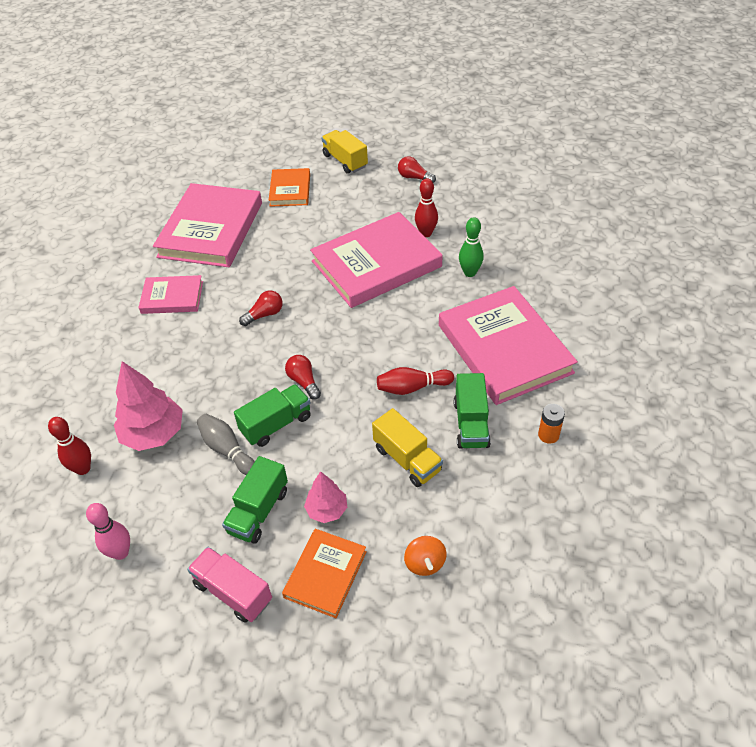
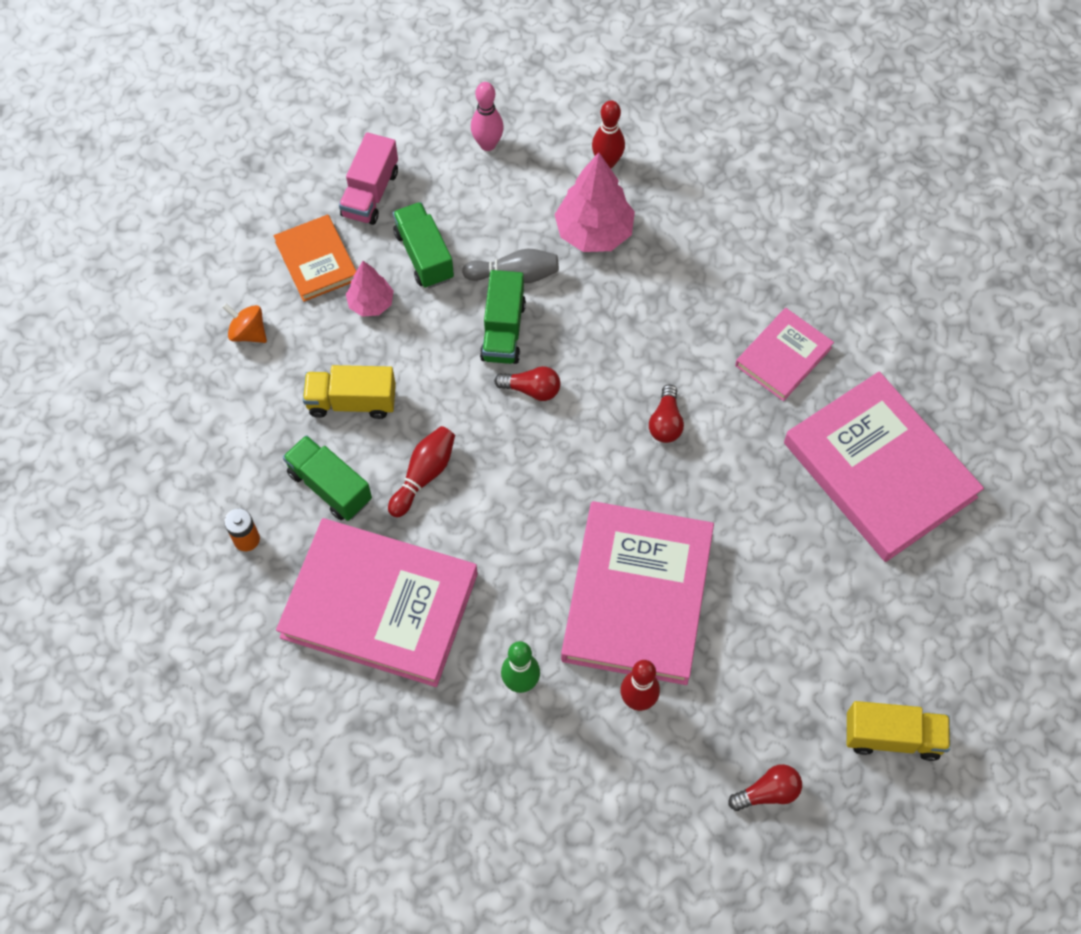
camera: 130 degrees right, 15 degrees up
pink truck [187,547,272,623] -> pink truck turned 120 degrees clockwise [339,132,398,225]
orange book [269,168,310,207] -> none

